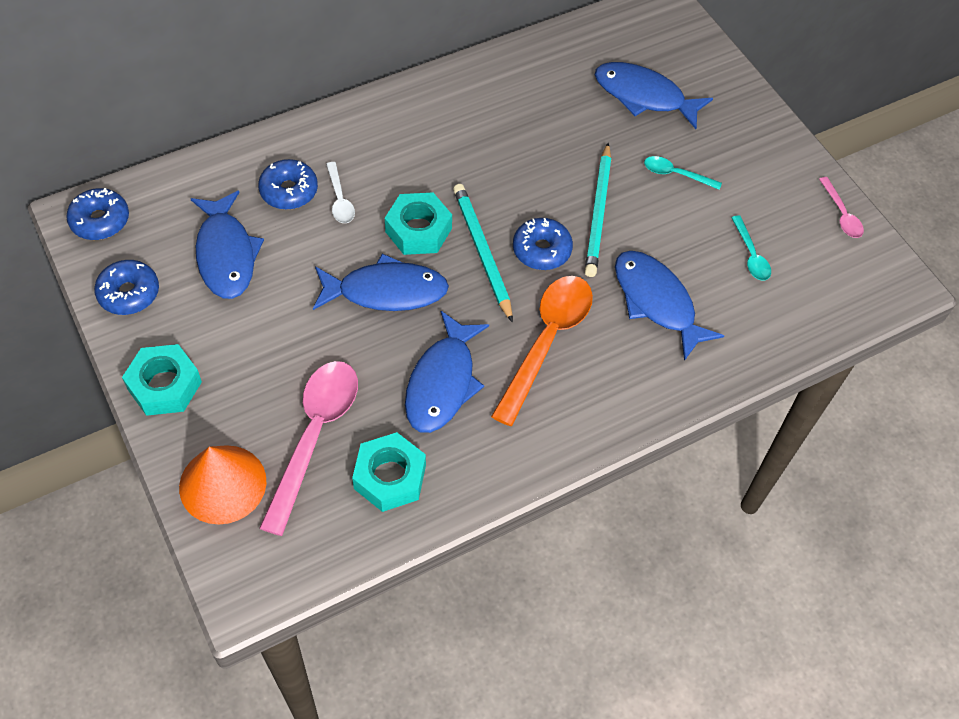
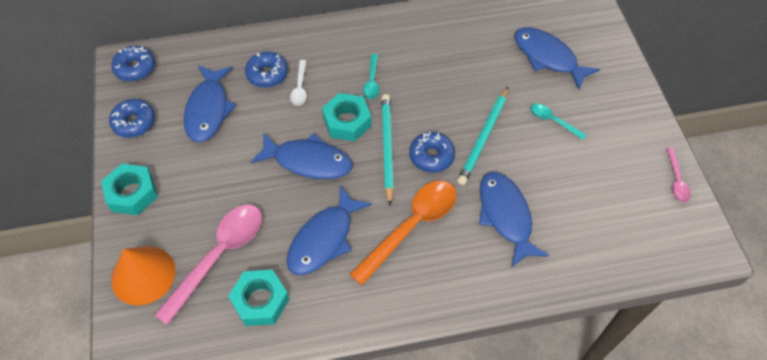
camera: 20 degrees right, 0 degrees up
turquoise spoon [731,215,771,281] -> turquoise spoon moved to [363,54,379,99]

